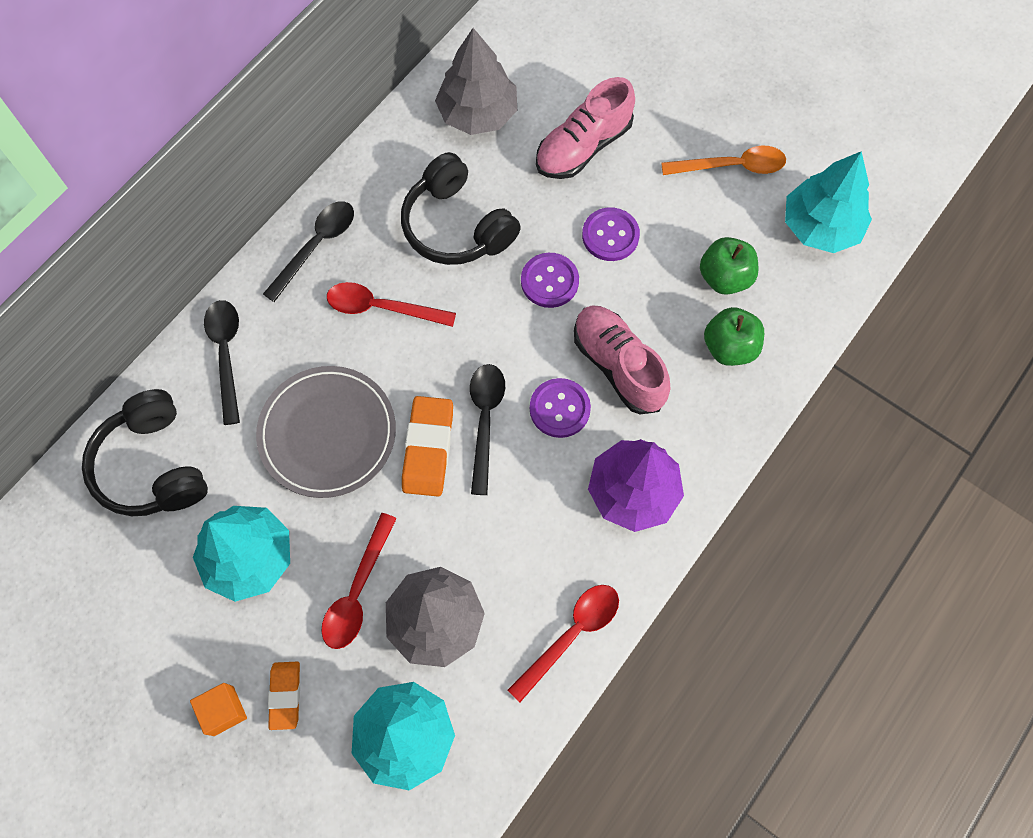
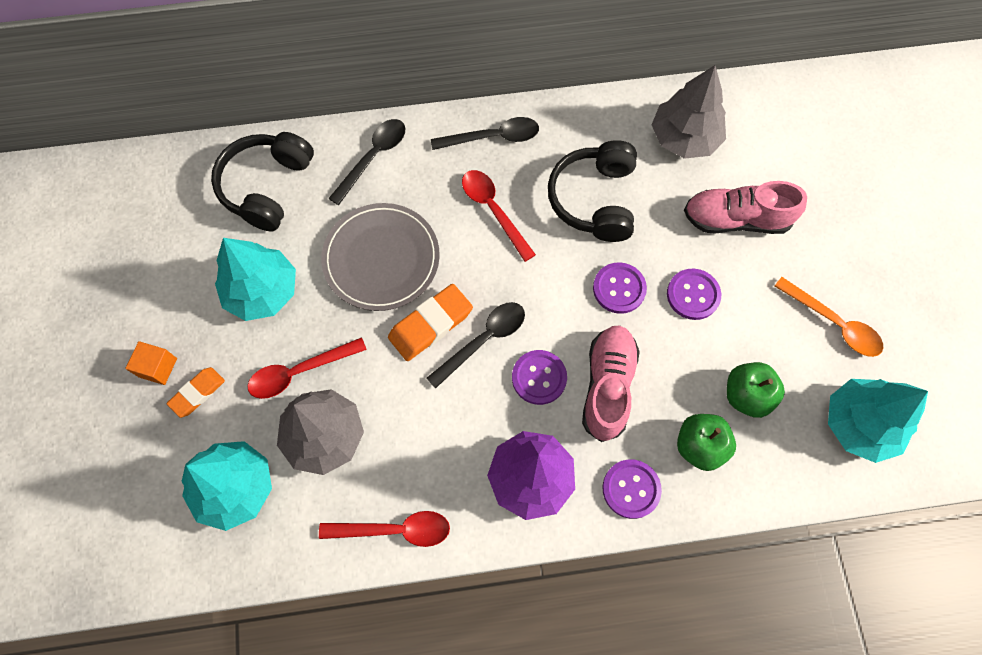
camera: 45 degrees right, 0 degrees up
none -> purple button [603,459,662,519]

